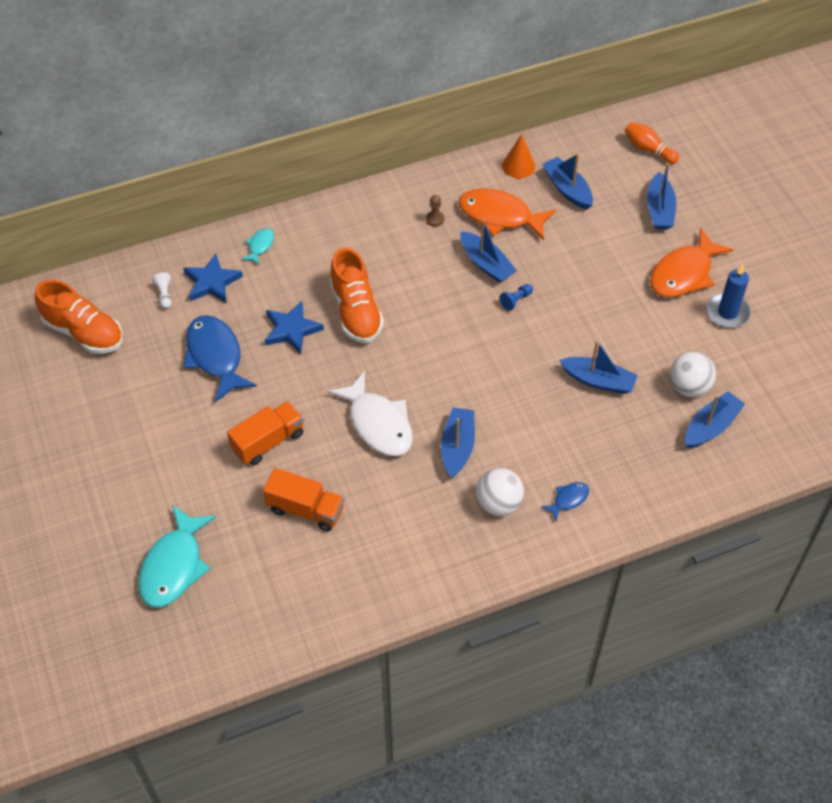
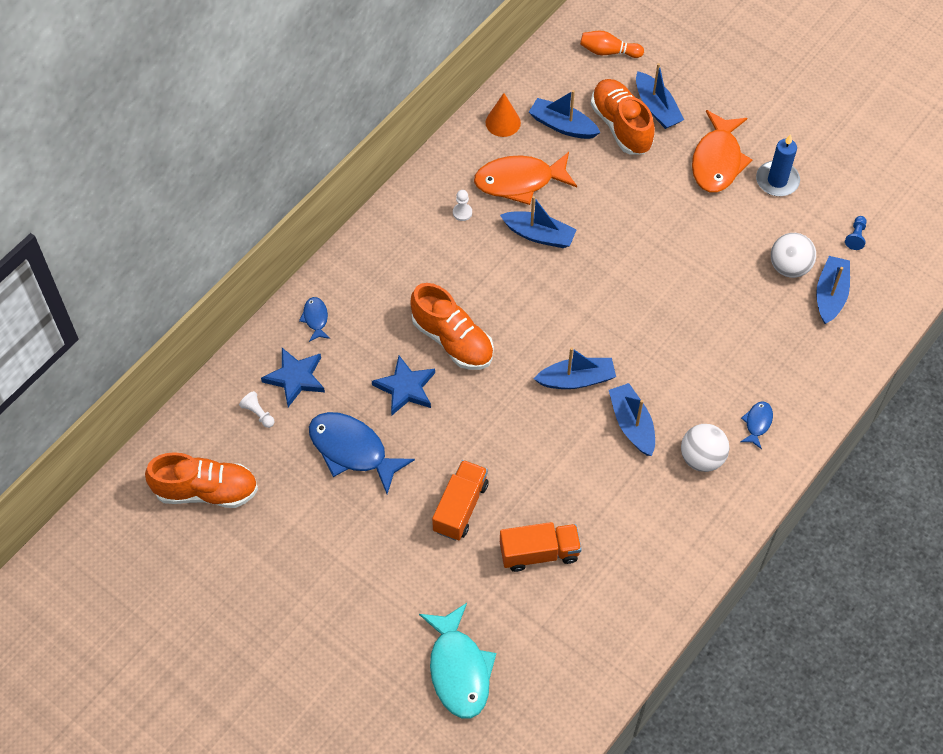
camera: 30 degrees left, 5 degrees up
turquoise fish [242,228,274,264] -> blue fish [299,297,330,342]
white fish [328,371,413,456] -> none
brown pawn [426,195,444,227] -> white pawn [453,190,472,221]
blue pawn [500,284,533,311] -> blue pawn moved to [845,216,867,250]
blue boat [559,340,638,394] -> blue boat moved to [534,347,616,389]
none -> orange shoe [591,79,655,154]

